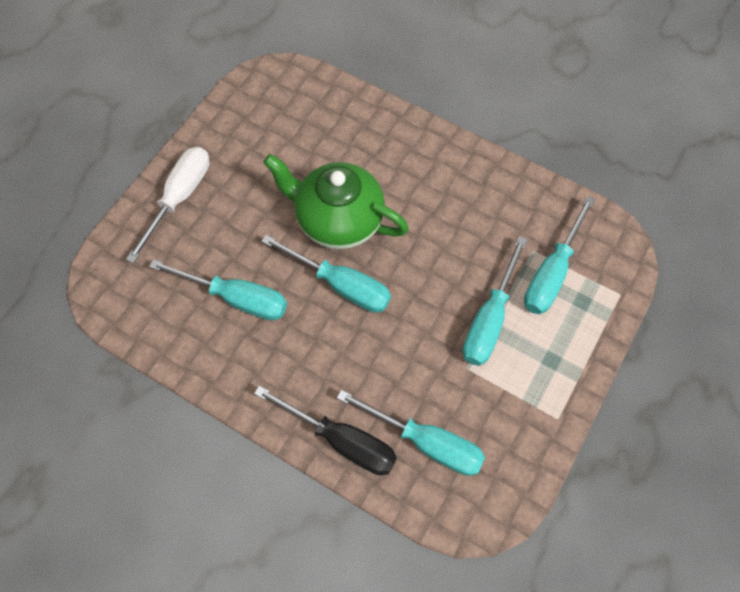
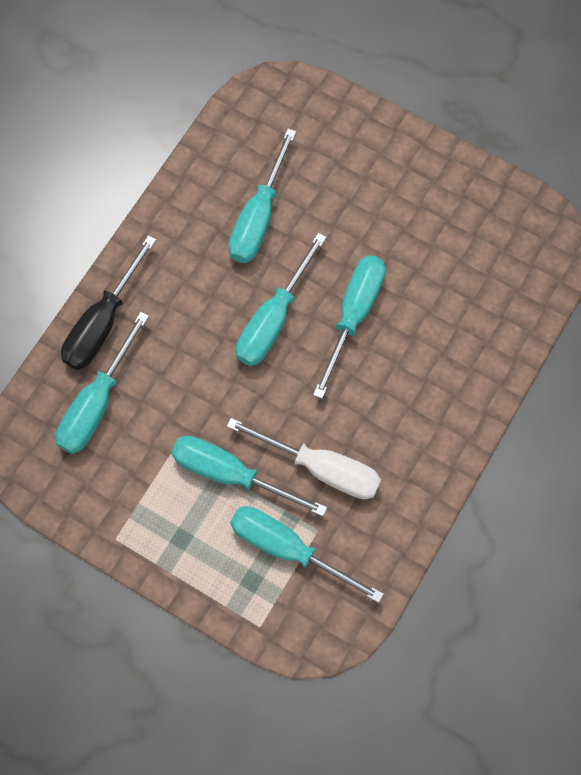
camera: 90 degrees right, 5 degrees up
white screwdriver [126,147,210,263] -> white screwdriver moved to [226,418,381,499]
green teapot [263,154,409,249] -> turquoise screwdriver [313,255,386,399]

